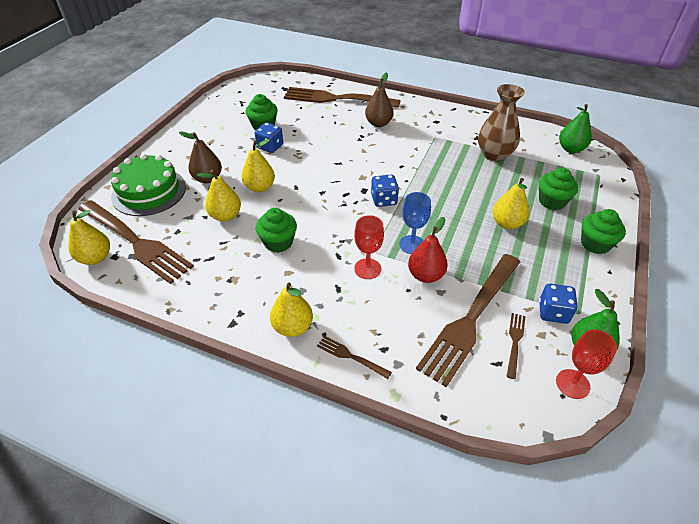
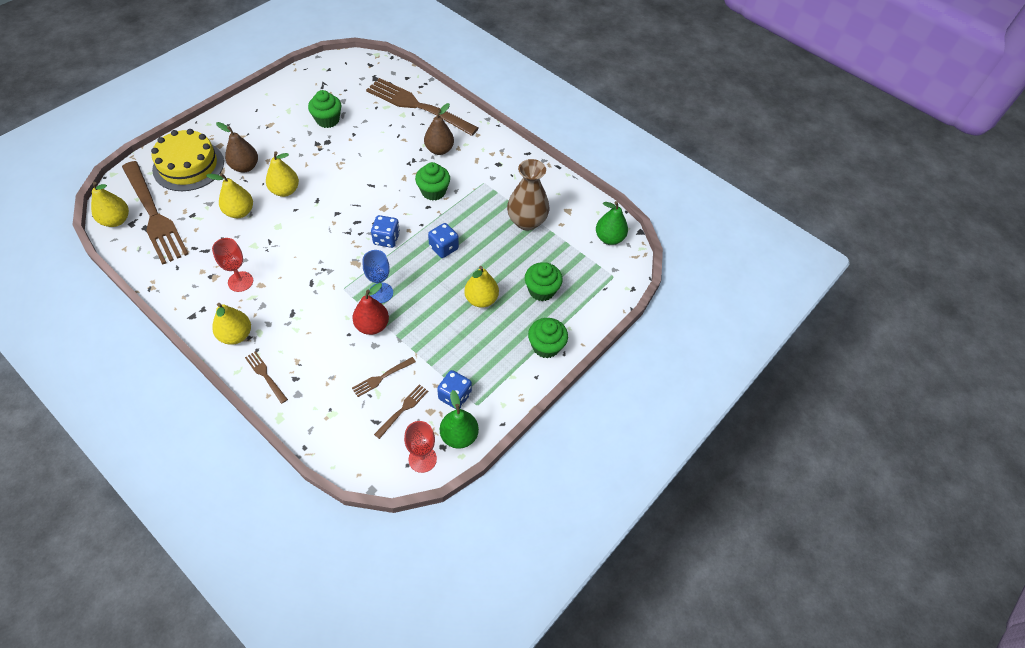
camera: 15 degrees right, 10 degrees up
green cake [111,154,186,216] -> yellow cake [151,129,224,191]
blue dice [255,123,283,153] -> blue dice moved to [428,223,459,258]
green cupcake [256,208,297,253] -> green cupcake moved to [415,162,450,200]
red goblet [354,215,384,279] -> red goblet moved to [212,238,253,292]
brown fork [416,254,520,387] -> brown fork [352,357,416,397], size x0.42

